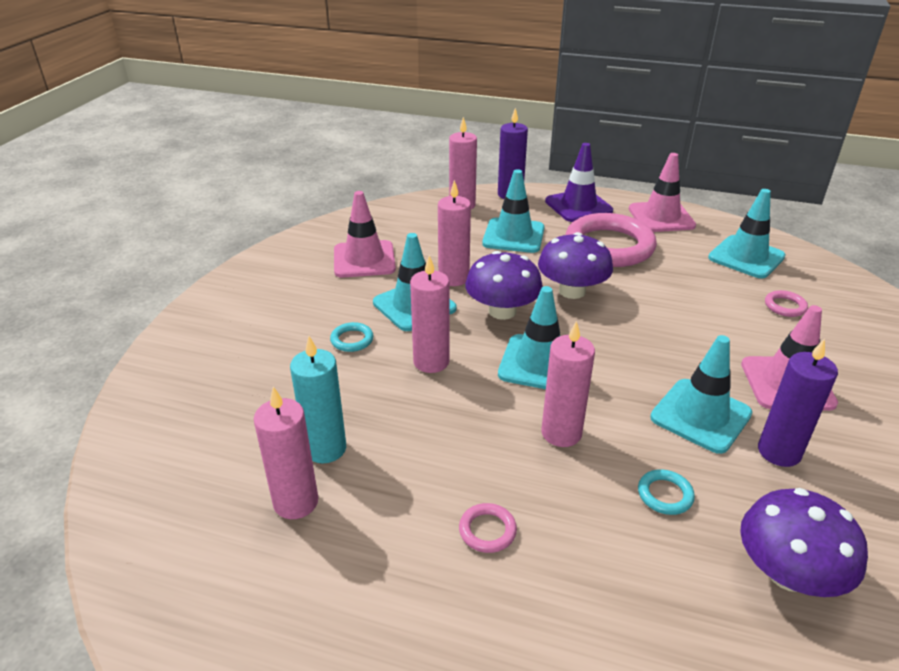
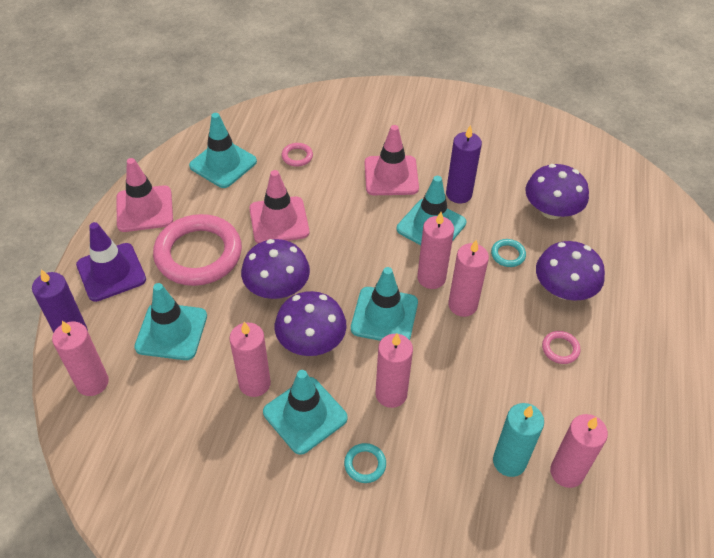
camera: 95 degrees left, 15 degrees up
pink traffic cone [334,191,396,278] -> pink traffic cone moved to [249,170,309,243]
none -> pink candle [417,212,454,289]
none -> purple mushroom [536,241,605,301]

